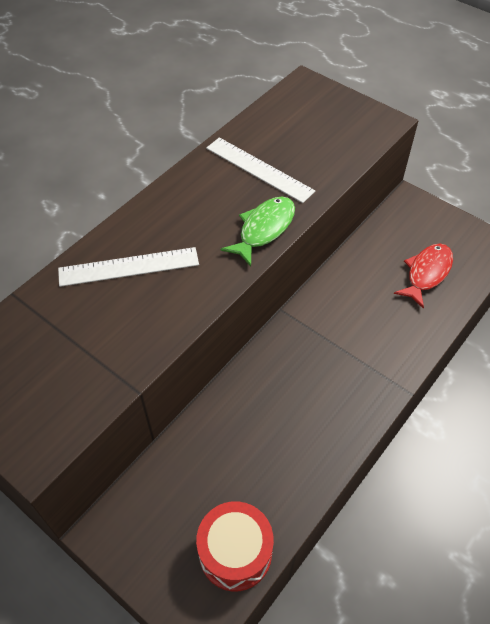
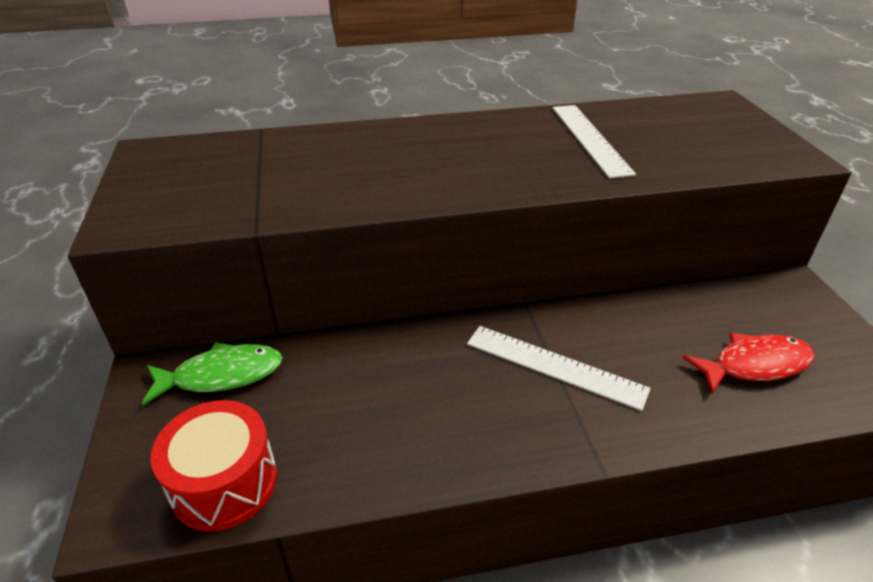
camera: 40 degrees right, 15 degrees down
white ruler [58,247,199,287] -> white ruler moved to [467,326,651,411]
green fish [220,197,295,267] -> green fish moved to [142,342,283,405]

